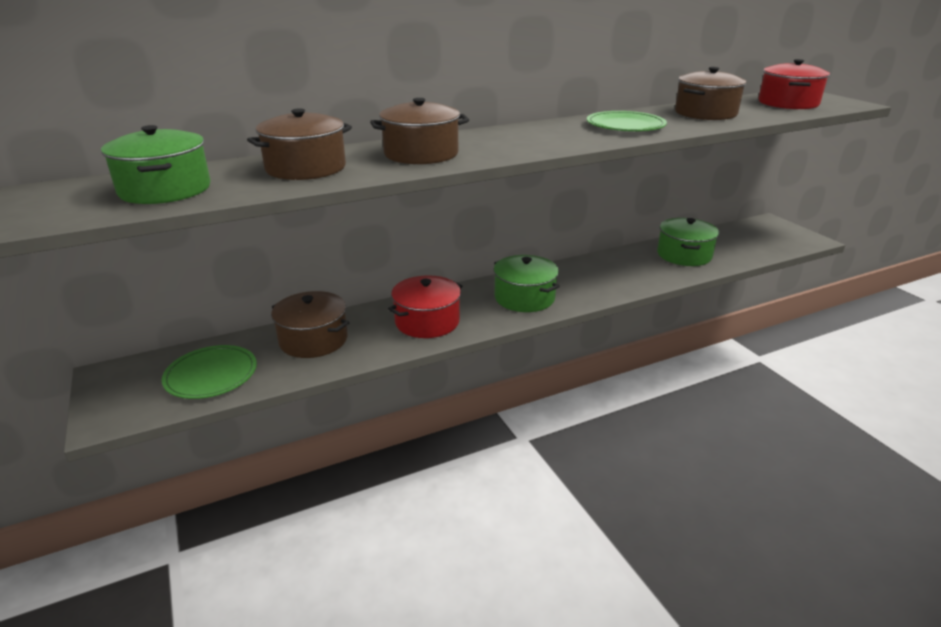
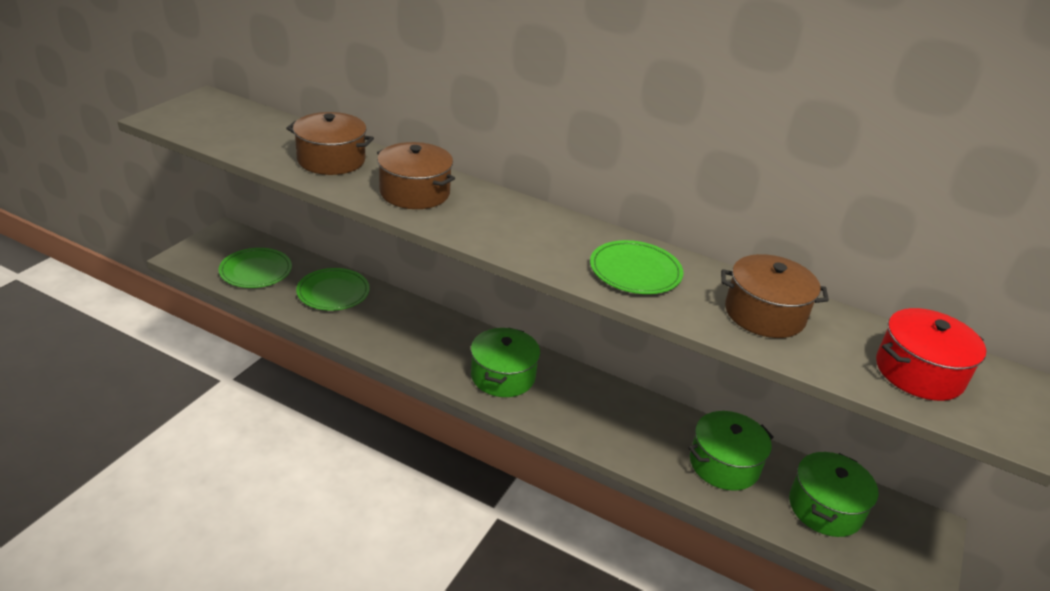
camera: 50 degrees right, 5 degrees up
green pot [101,125,211,204] -> green pot moved to [789,452,879,537]
brown pot [271,291,350,358] -> green plate [296,268,370,311]
red pot [388,275,462,338] -> none

